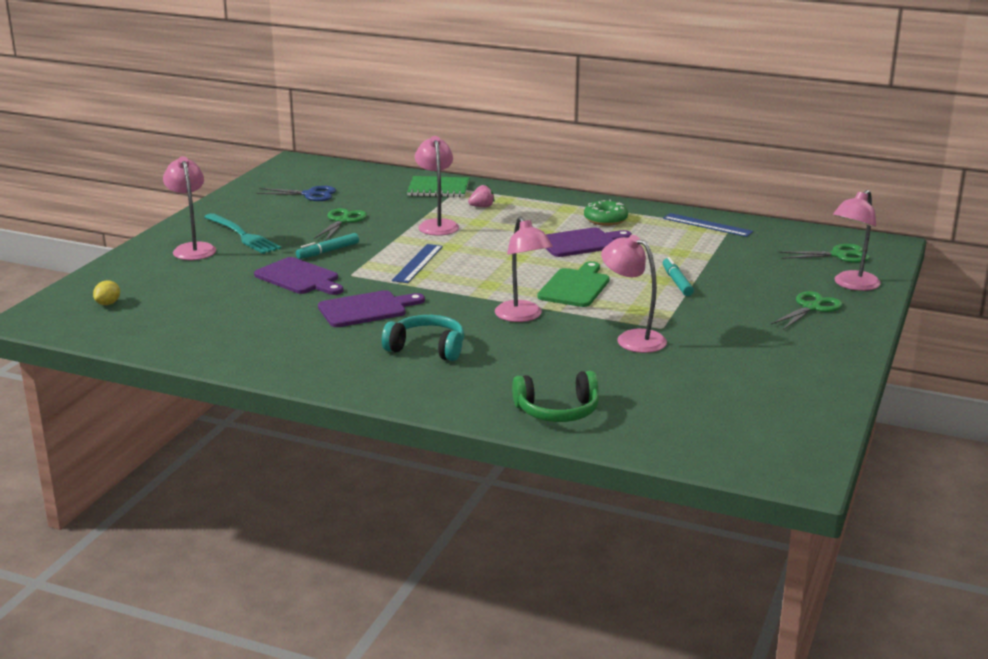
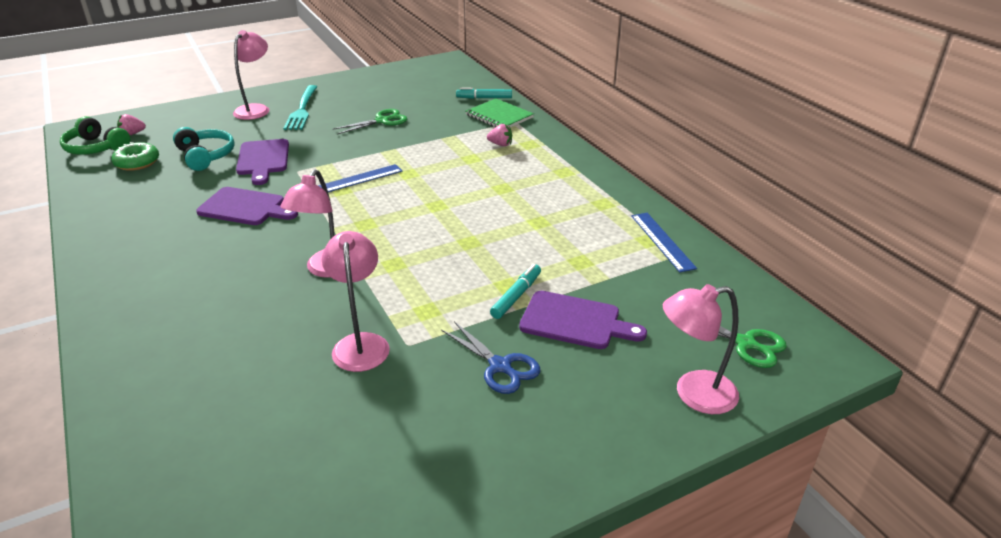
camera: 40 degrees right, 10 degrees up
yellow lemon [93,281,120,305] -> pink strawberry [117,114,146,135]
blue scissors [256,186,336,201] -> blue scissors moved to [441,321,540,394]
turquoise marker [296,233,359,259] -> turquoise marker moved to [456,88,512,99]
turquoise headphones [382,315,464,361] -> turquoise headphones moved to [173,127,235,171]
pink lamp [415,136,459,236] -> none
green headphones [512,371,599,422] -> green headphones moved to [60,116,130,155]
green cutting board [537,261,610,307] -> none
purple cutting board [545,227,632,257] -> purple cutting board moved to [519,291,647,349]
green donut [584,200,628,226] -> green donut moved to [111,142,159,171]
green scissors [771,291,842,330] -> none

